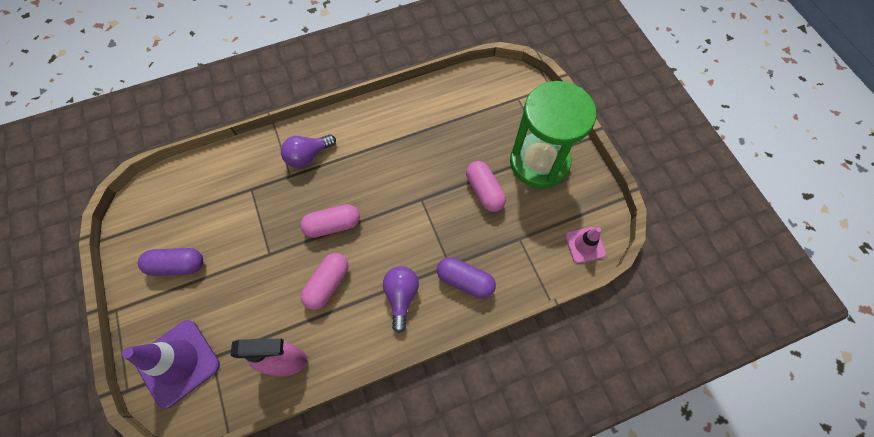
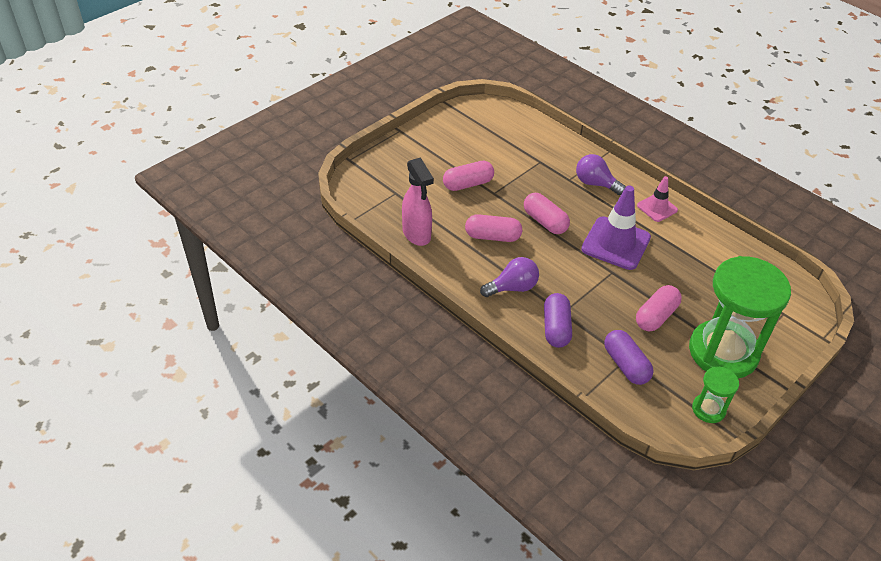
camera: 65 degrees right, 20 degrees down
purple traffic cone [122,320,220,408] -> purple traffic cone moved to [581,186,651,270]
purple capsule [138,248,203,276] -> purple capsule moved to [604,330,653,385]
pink traffic cone [565,227,606,263] -> pink traffic cone moved to [637,176,678,222]
none -> pink capsule [443,161,494,191]
none -> green hourglass [692,367,739,423]

